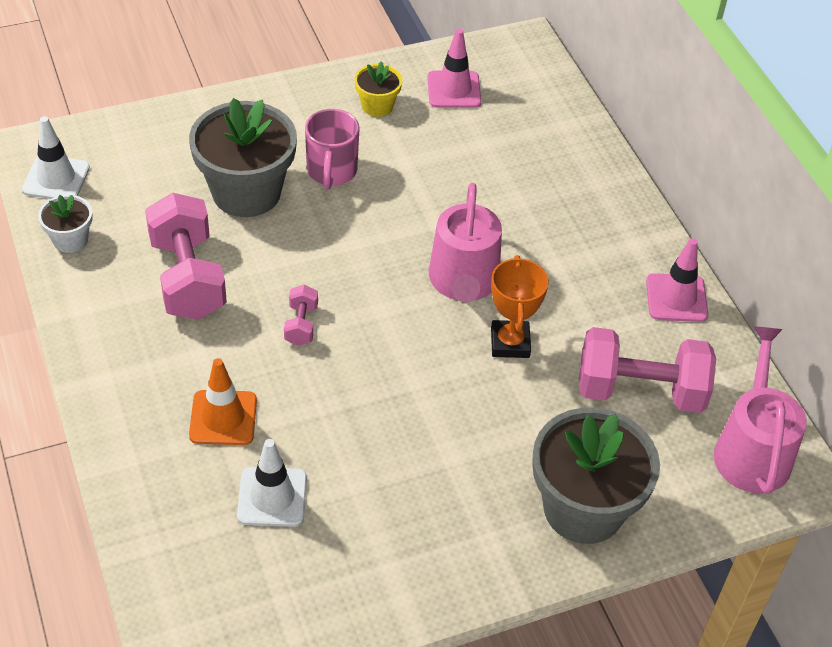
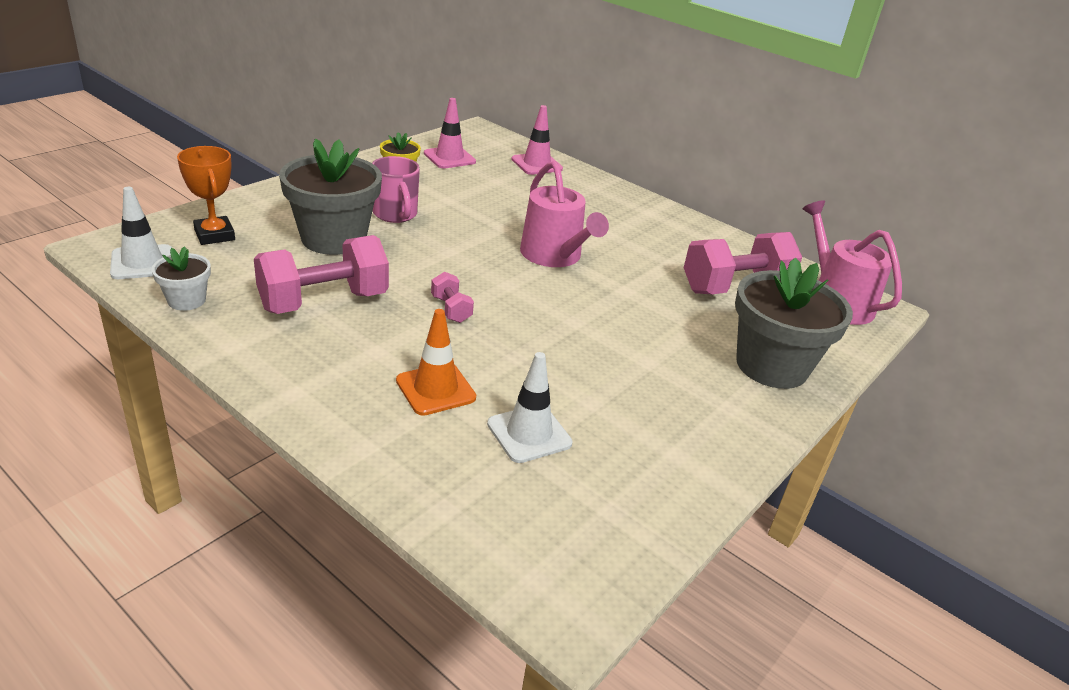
camera: 30 degrees left, 15 degrees down
pink dumbbell [145,193,227,320] -> pink dumbbell turned 75 degrees counterclockwise [254,235,389,314]
orange trophy [491,255,549,358] -> orange trophy moved to [177,146,235,245]
pink traffic cone [646,238,708,322] -> pink traffic cone moved to [511,105,563,175]

